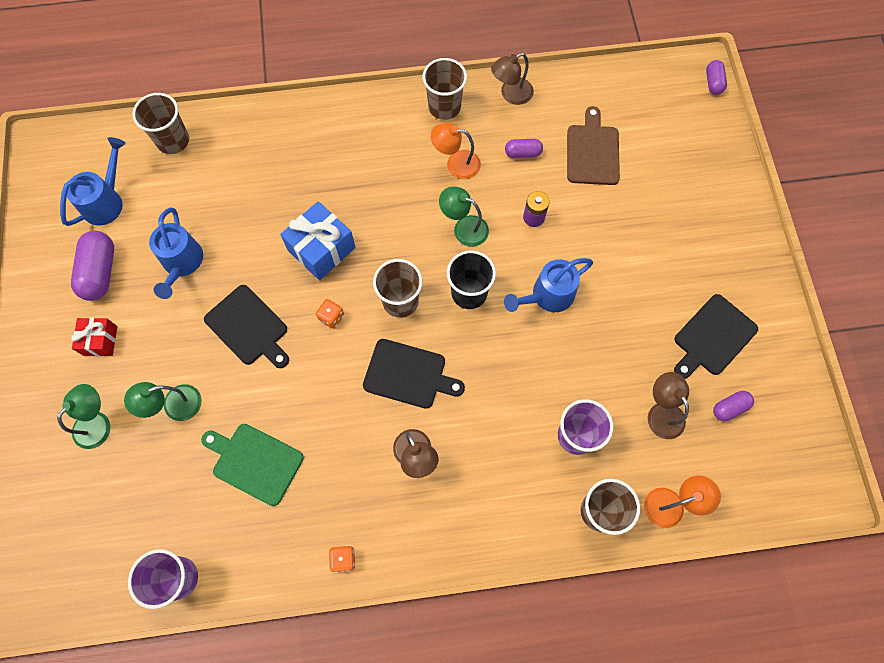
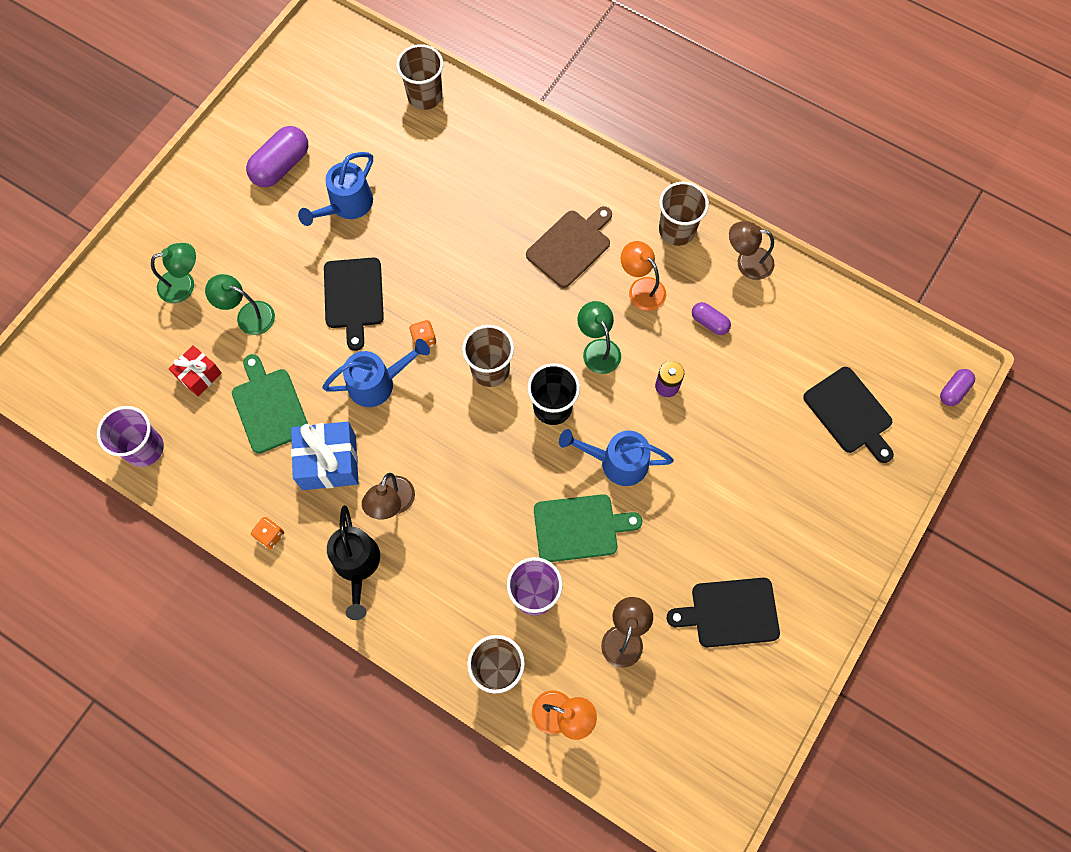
camera: 40 degrees right, 0 degrees up
blue watering can [60,137,126,226] -> blue watering can moved to [322,339,430,407]
red gift [71,318,117,356] -> red gift moved to [169,345,222,396]
blue gift [280,201,356,280] -> blue gift moved to [291,422,358,490]
black cutting board [363,339,465,409] -> black cutting board moved to [803,367,894,463]
brown cutting board [567,106,620,185] -> brown cutting board moved to [526,206,612,288]
purple capsule [713,391,754,421] -> none
none -> black watering can [327,505,380,620]
none -> green cutting board [534,494,642,562]

